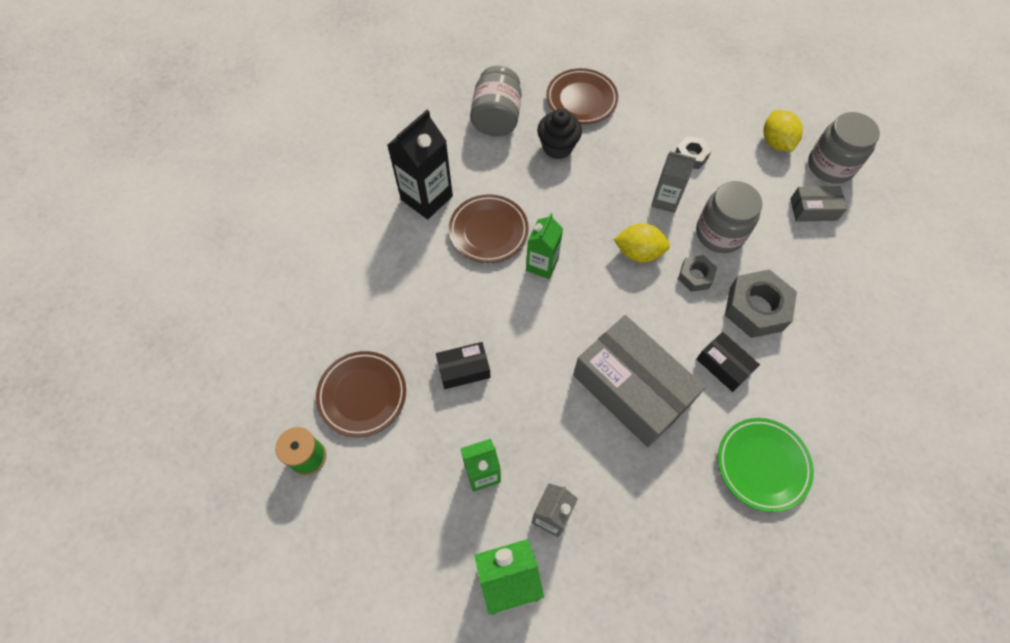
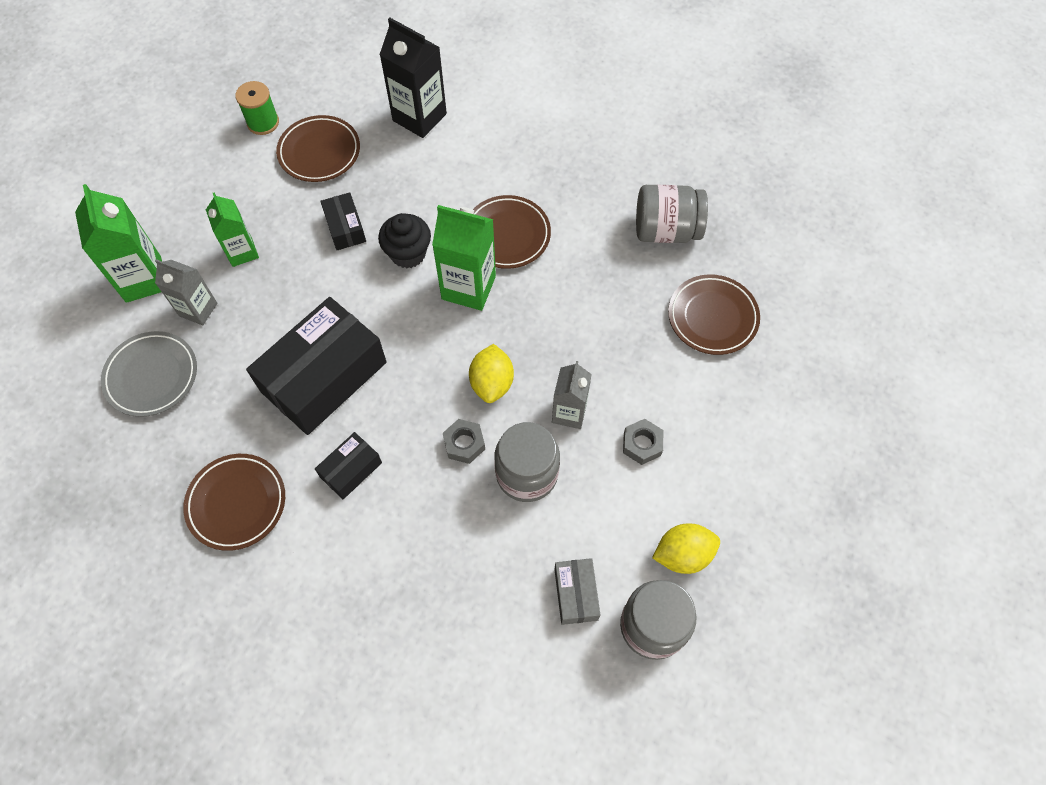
camera: 85 degrees right, 0 degrees up
black carton [387,110,453,219] -> black carton moved to [379,18,447,138]
green carton [526,213,563,279] -> green carton [432,205,496,311], size x1.55
black cupcake [537,109,582,159] -> black cupcake moved to [378,213,431,268]
grey box [573,315,706,447] -> black box [246,297,387,435]
green plate [718,418,814,512] -> brown plate [183,454,285,551]
grey nut [725,269,797,338] -> none
none -> grey plate [101,331,197,417]

